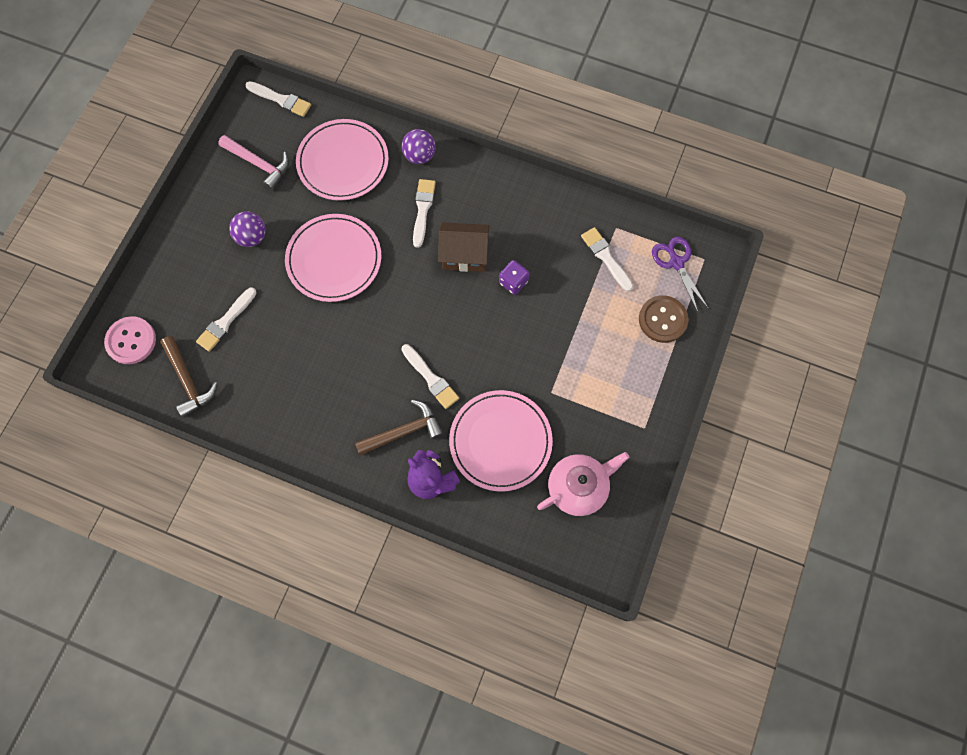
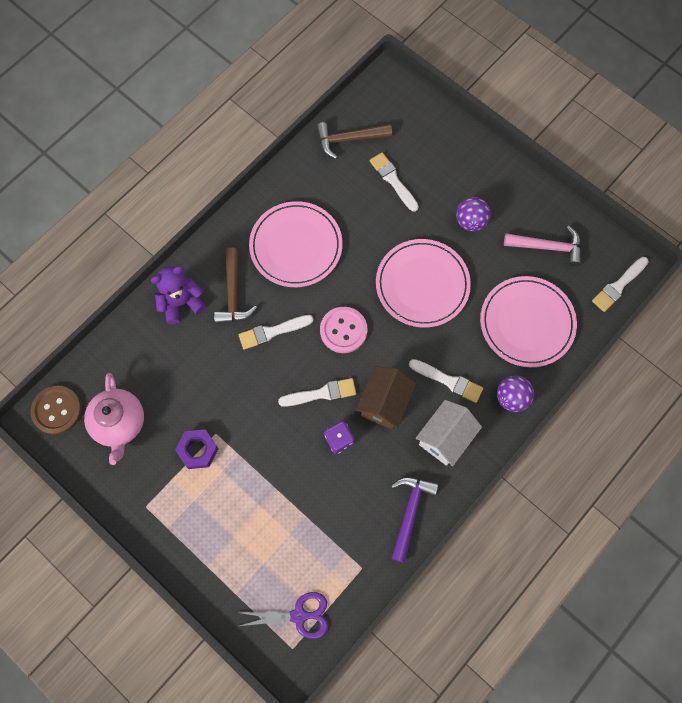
camera: 110 degrees right, 0 degrees up
pink button [104,316,156,364] -> pink button moved to [320,307,368,353]
pink hammer [218,135,289,191] -> pink hammer turned 135 degrees counterclockwise [504,226,582,267]
pink plate [449,390,553,492] -> pink plate moved to [249,201,343,287]
white brush [581,227,633,292] -> white brush moved to [278,378,356,407]
brown button [639,295,689,343] -> brown button moved to [31,386,82,435]
none -> purple nut [175,429,219,469]
none -> purple hammer [391,476,439,563]
none -> white house [416,400,482,466]

